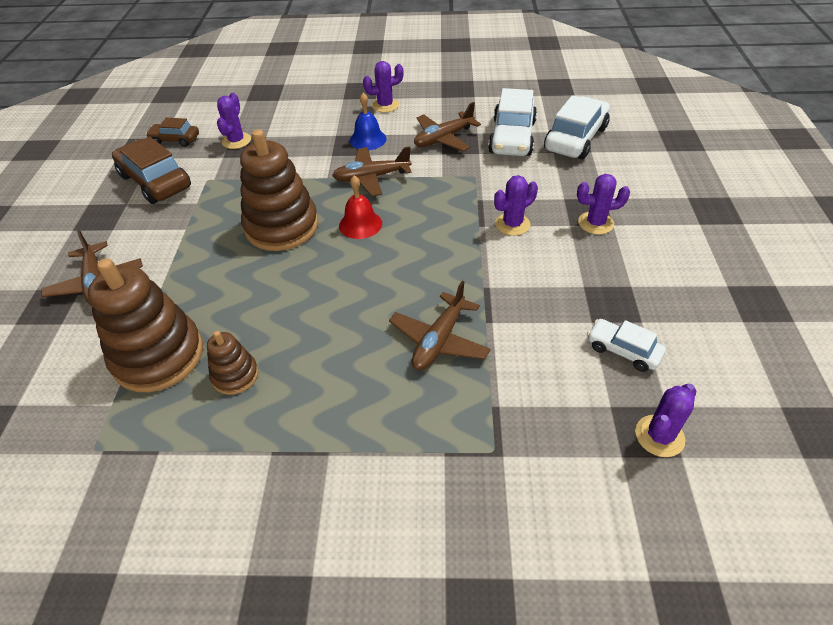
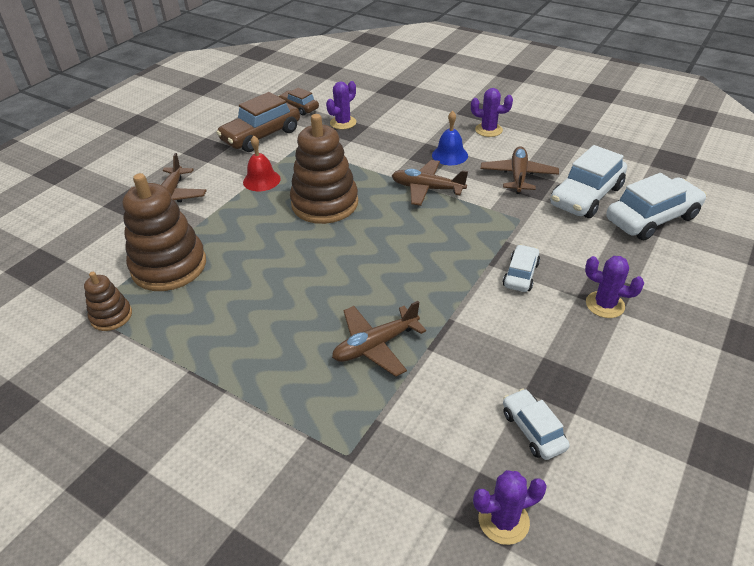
camera: 30 degrees right, 5 degrees down
brown car [112,136,191,204] -> brown car turned 120 degrees counterclockwise [216,92,300,152]
brown stacking toy [207,331,259,395] -> brown stacking toy moved to [84,272,132,331]
red bell [339,175,382,239] -> red bell moved to [243,136,281,191]
brown plane [414,102,481,151] -> brown plane turned 105 degrees clockwise [481,146,559,194]
purple cactus [494,175,538,236] -> white car [503,244,540,292]

